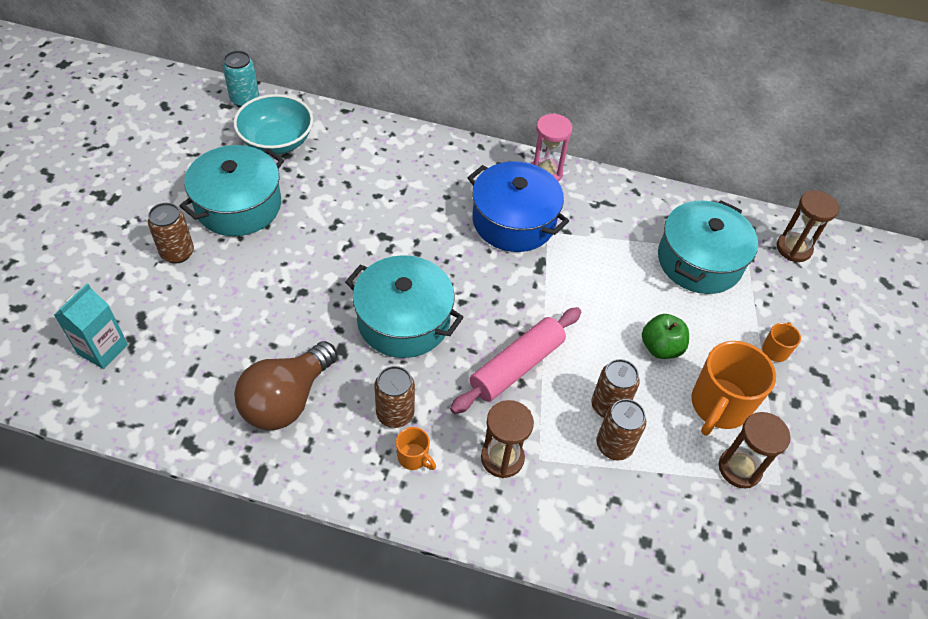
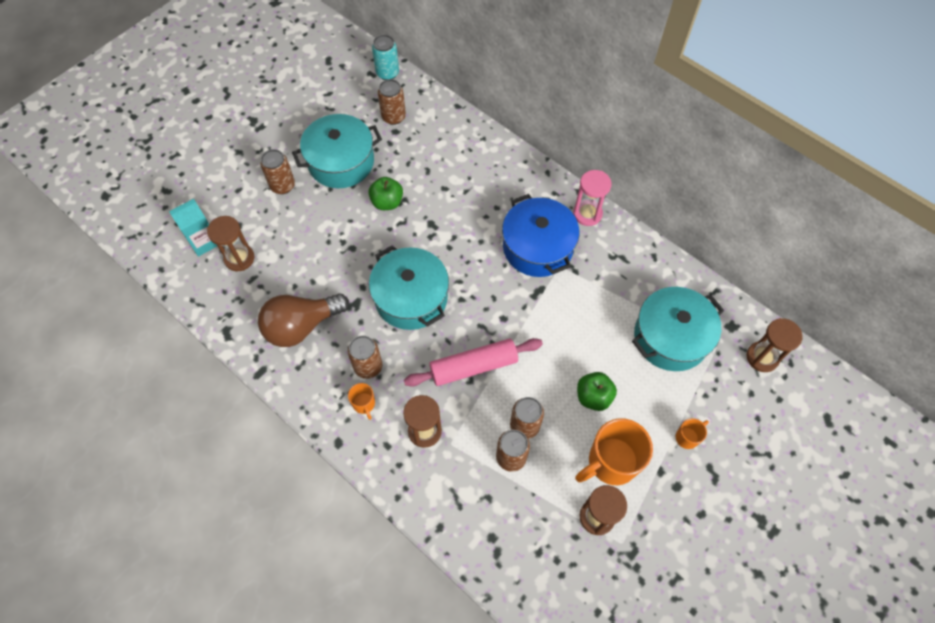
camera: 30 degrees right, 10 degrees up
turquoise bowl [233,94,313,154] -> brown can [378,79,406,125]
none -> brown hourglass [207,216,254,271]
none -> green apple [368,177,403,210]

